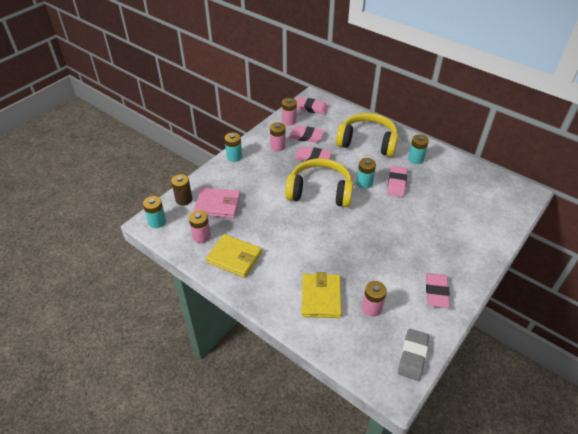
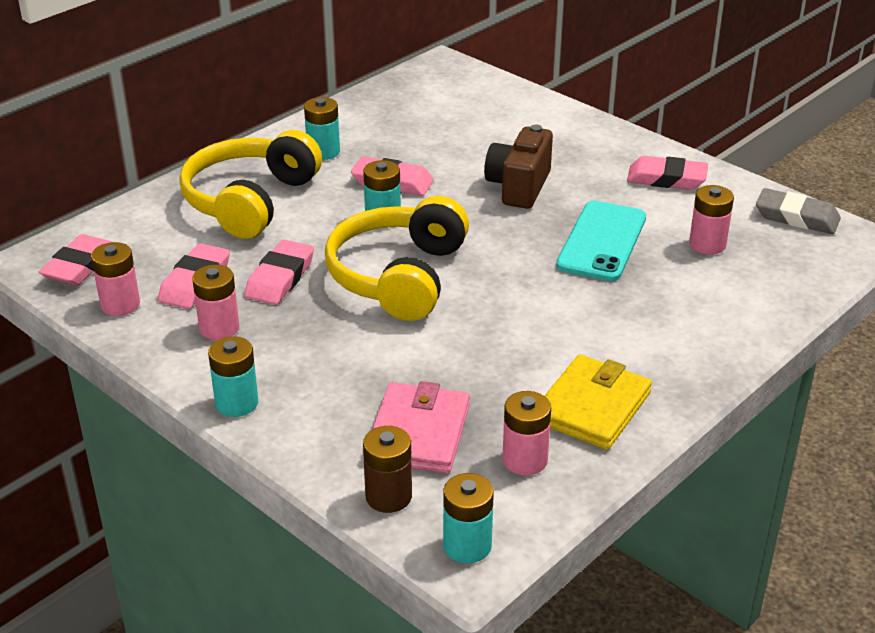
camera: 85 degrees left, 10 degrees down
yellow wallet [301,272,342,318] -> none
none -> brown camera [484,125,553,209]
none -> turquoise phone [556,201,646,281]

